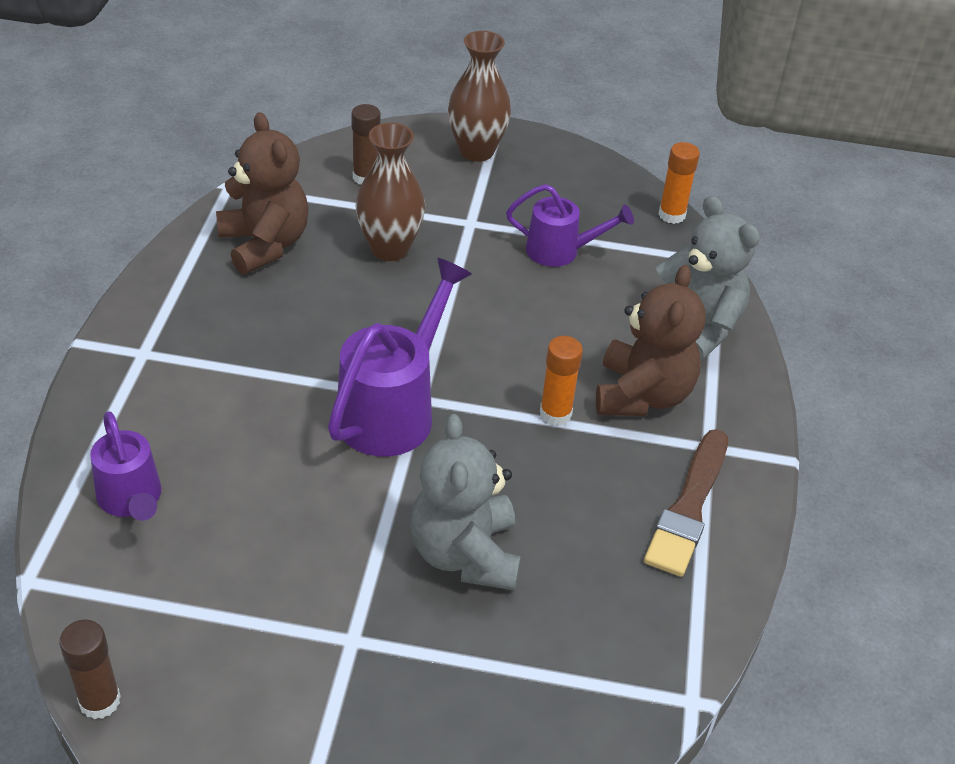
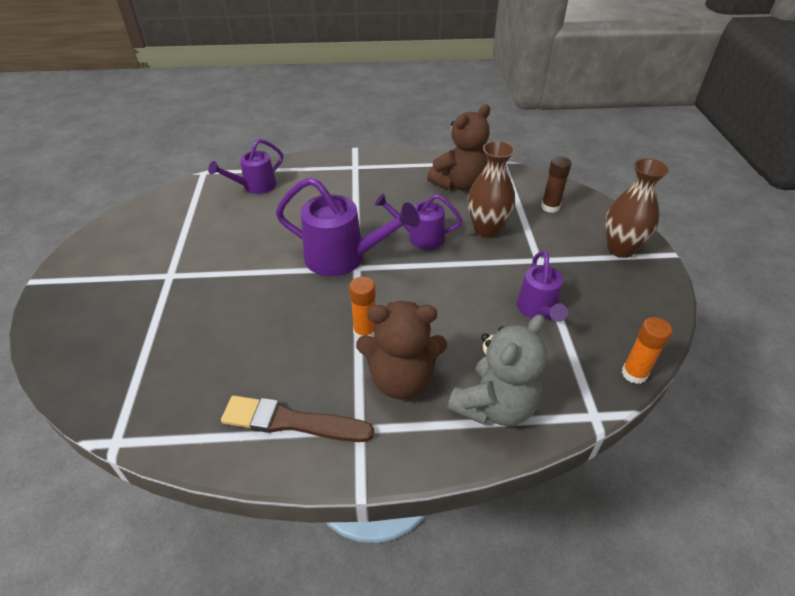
camera: 80 degrees right, 0 degrees up
brown glue stick [59,620,121,719] -> none
grey teddy bear [410,414,521,591] -> none
none -> purple watering can [375,194,463,250]

